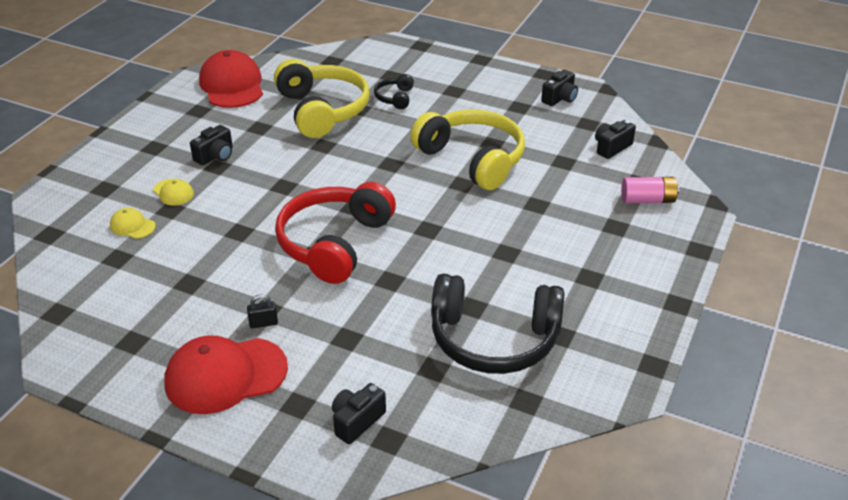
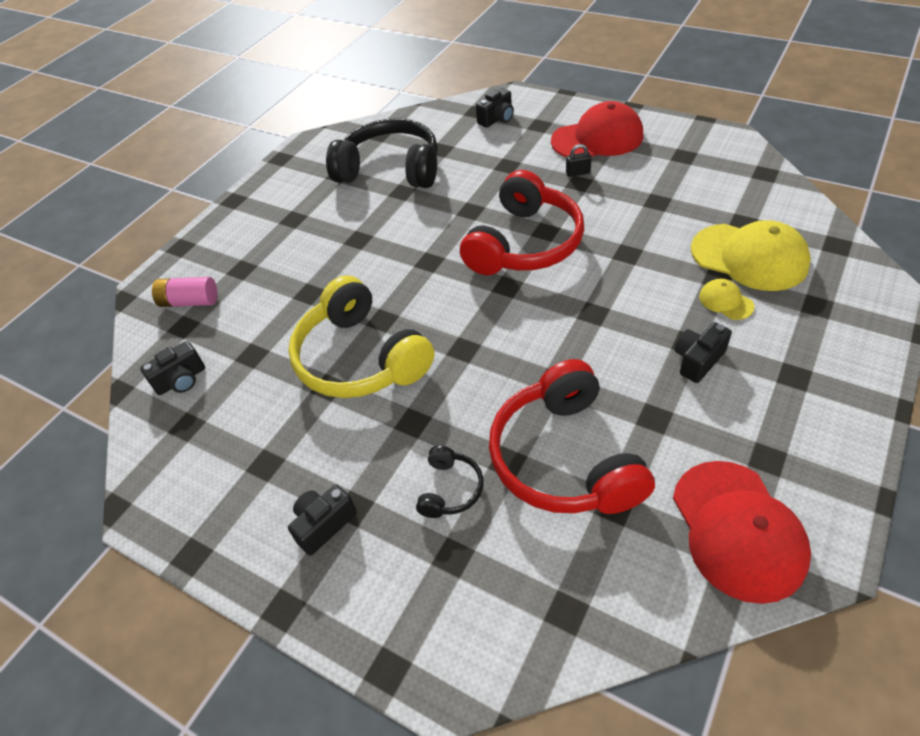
camera: 170 degrees left, 10 degrees up
yellow cap [110,208,156,239] -> yellow cap [691,220,811,291], size x2.16
yellow headphones [274,59,370,138] -> red headphones [489,359,655,514]
black camera [541,70,578,106] -> black camera moved to [288,485,357,555]

